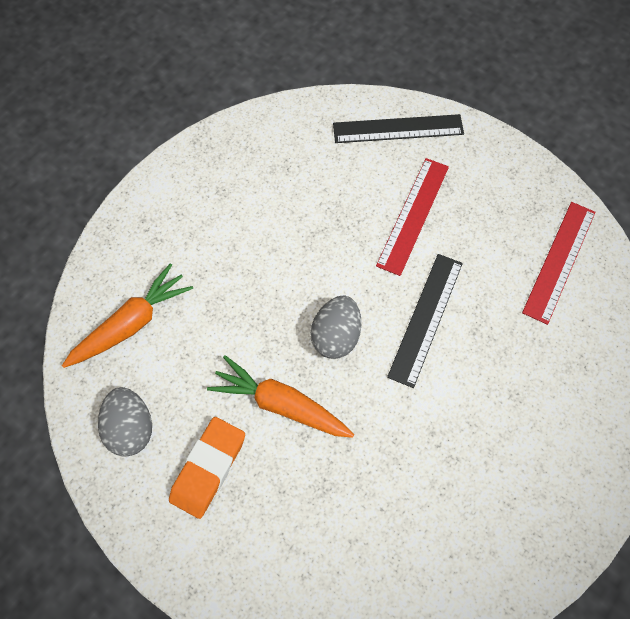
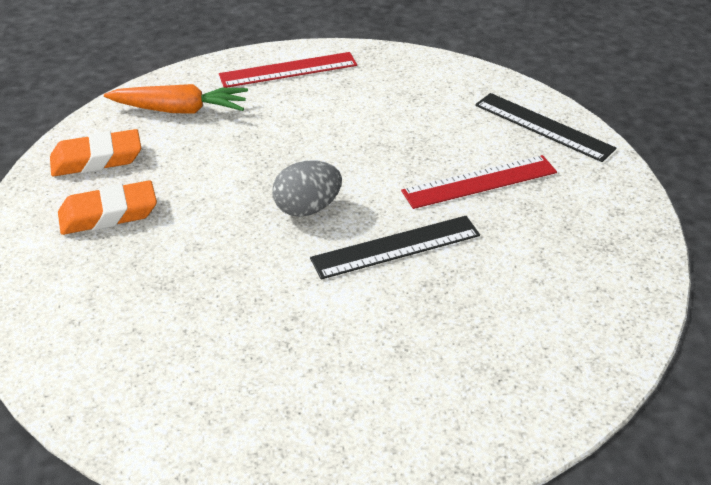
camera: 45 degrees right, 25 degrees down
grey egg [98,387,152,457] -> orange eraser [50,129,141,176]
orange carrot [207,355,354,438] -> none
red ruler [522,202,595,325] -> red ruler moved to [219,52,357,88]

